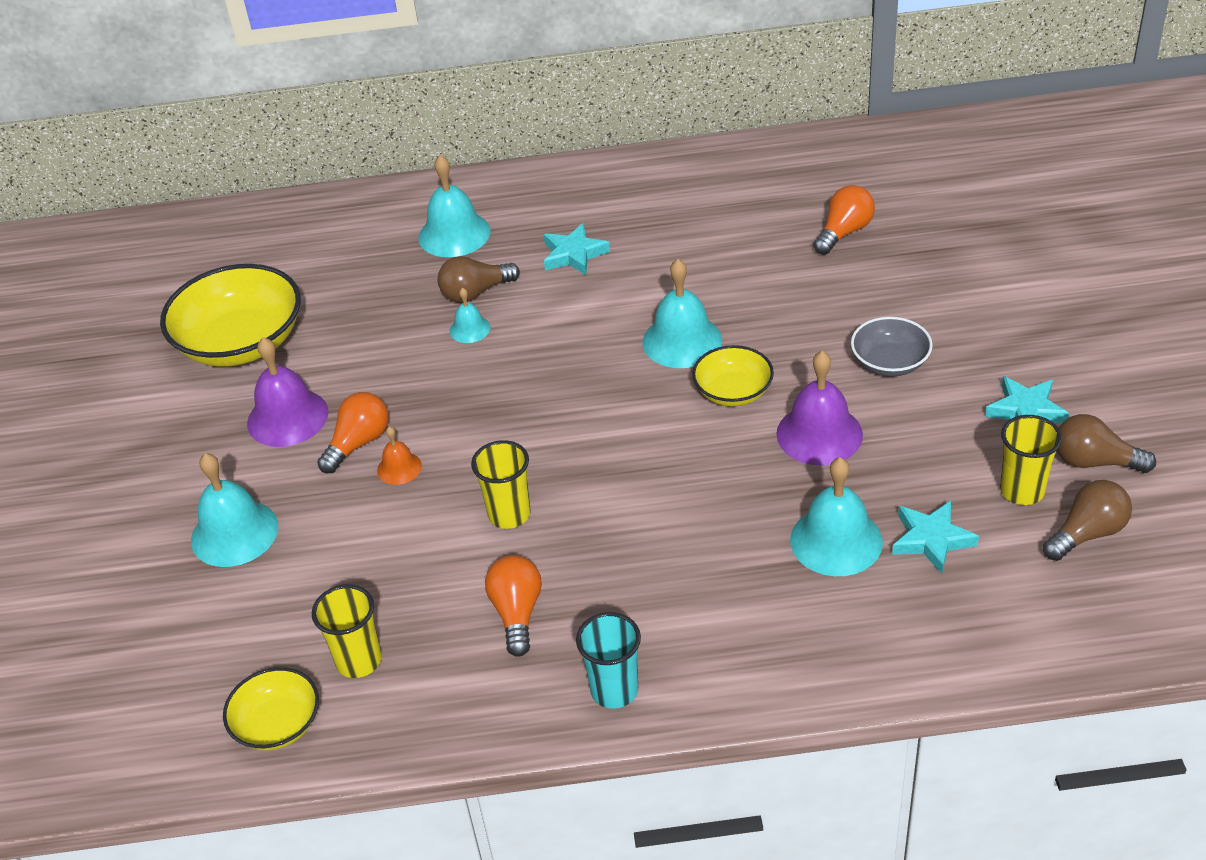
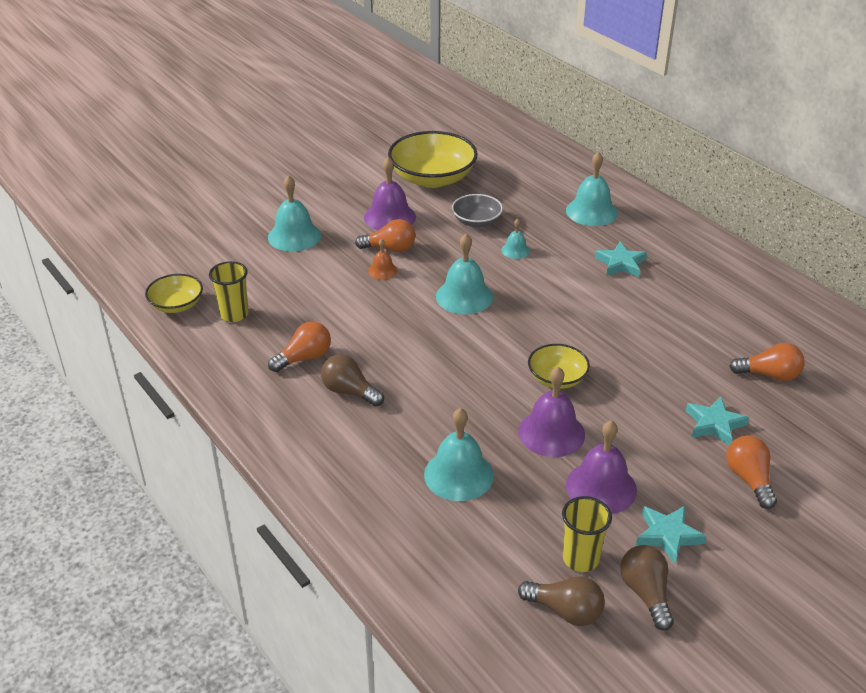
camera: 55 degrees right, 5 degrees down
brown light bulb [438,256,520,303] -> brown light bulb moved to [321,354,384,407]
yellow cup [471,440,531,529] -> none
turquoise cup [576,612,641,709] -> none
turquoise bell [643,259,722,368] -> turquoise bell moved to [436,234,493,314]
grey bowl [851,317,933,376] -> grey bowl moved to [452,194,503,227]
turquoise star [892,501,979,574] -> turquoise star moved to [686,397,749,445]
none -> purple bell [566,420,637,514]
none -> orange light bulb [726,436,777,509]

